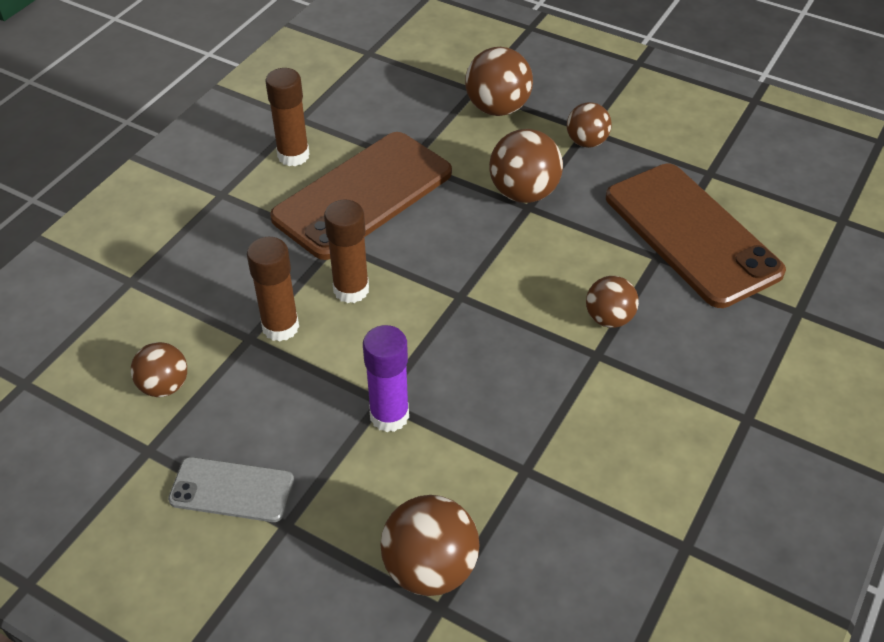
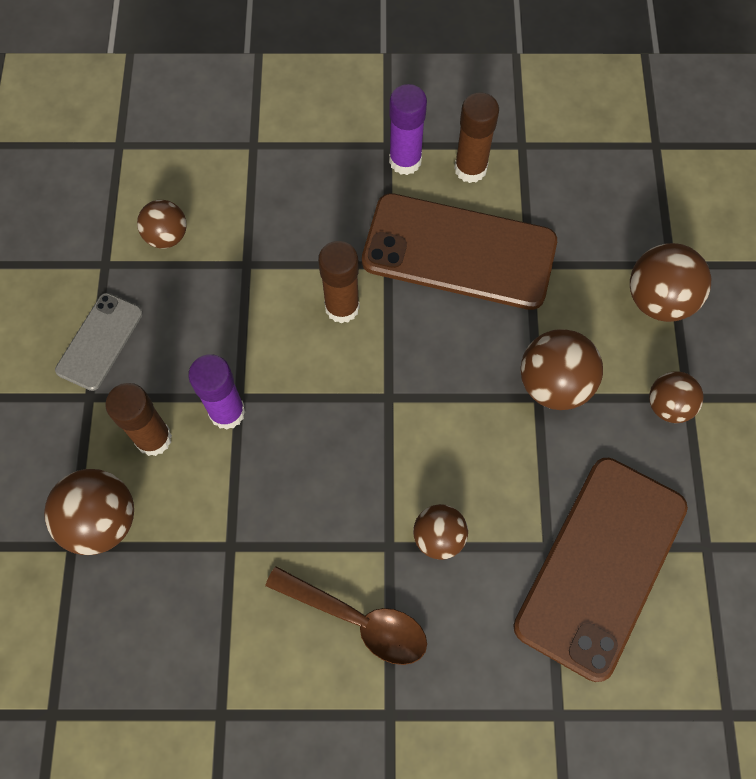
camera: 60 degrees right, 20 degrees up
grey phone [168,457,294,522] -> grey phone turned 45 degrees clockwise [55,293,143,391]
brown glue stick [247,237,299,342] -> brown glue stick moved to [105,383,172,456]
none -> brown spoon [265,566,427,665]
none -> purple glue stick [389,84,427,175]

